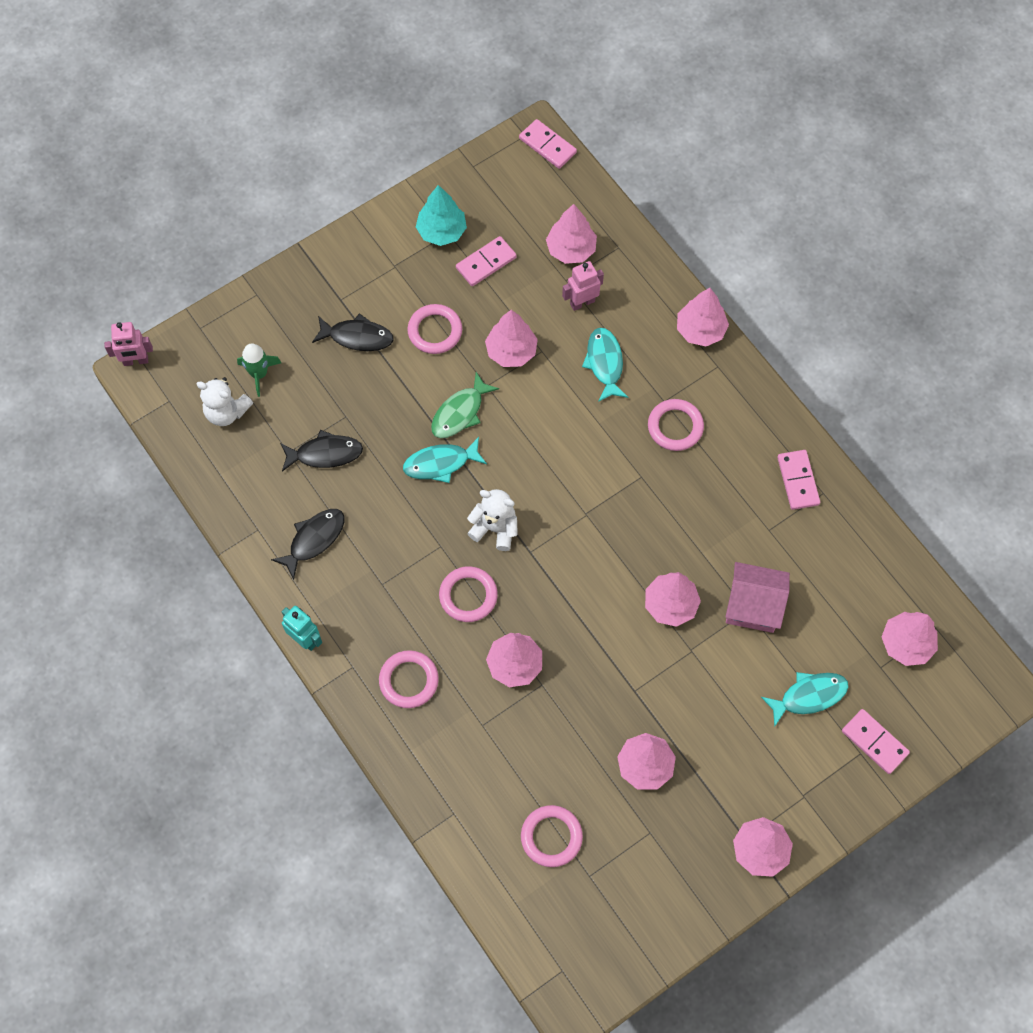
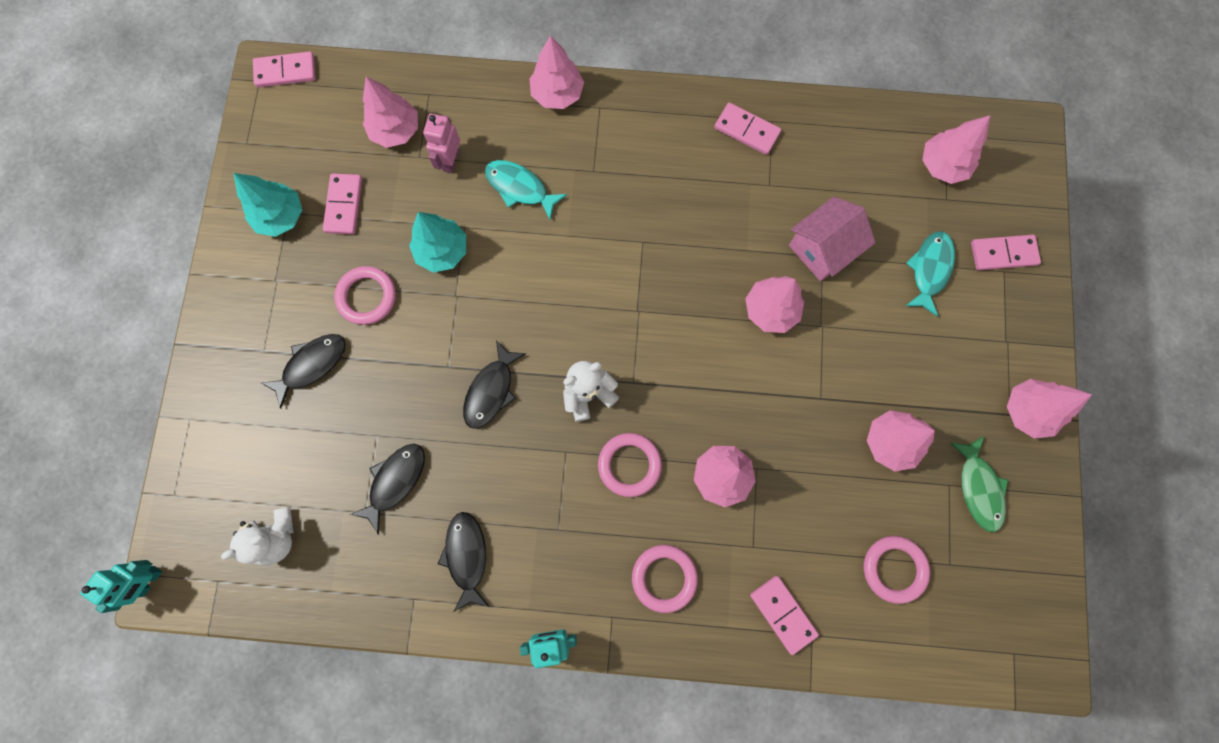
camera: 50 degrees left, 10 degrees up
pink robot [104,322,153,366] -> turquoise robot [80,560,162,613]
green rocket [237,344,281,397] -> none
turquoise fish [403,437,487,483] -> black fish [463,340,526,429]
green fish [431,372,499,438] -> green fish moved to [950,436,1008,532]
pink tree [485,310,538,367] -> turquoise tree [409,212,466,273]
pink ring [648,399,704,451] -> none
none -> pink domino [750,576,819,655]

